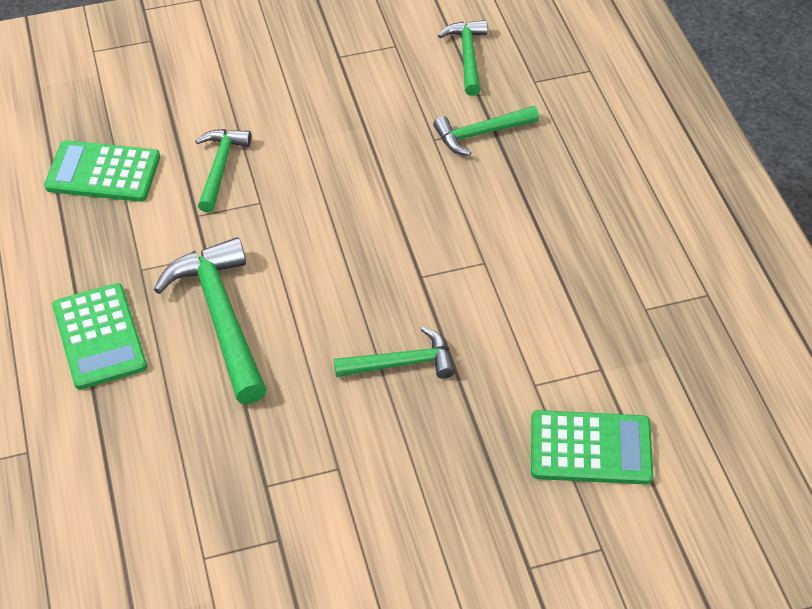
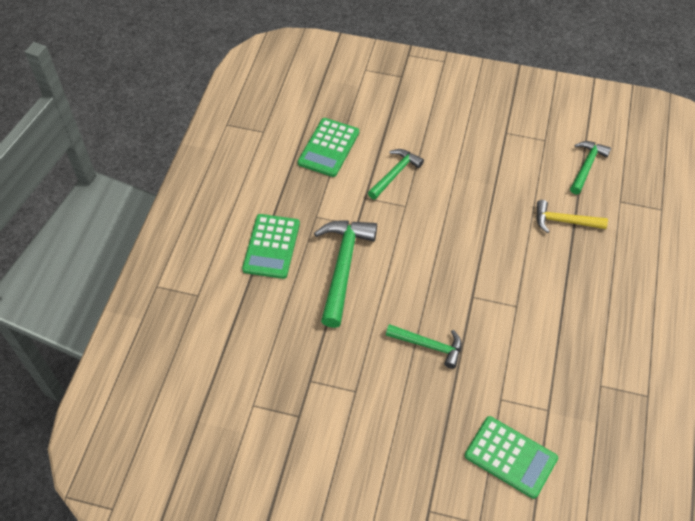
camera: 30 degrees right, 5 degrees up
green calculator [44,140,160,202] -> green calculator turned 105 degrees counterclockwise [298,118,359,177]
green hammer [433,106,539,156] -> yellow hammer [536,200,608,233]

